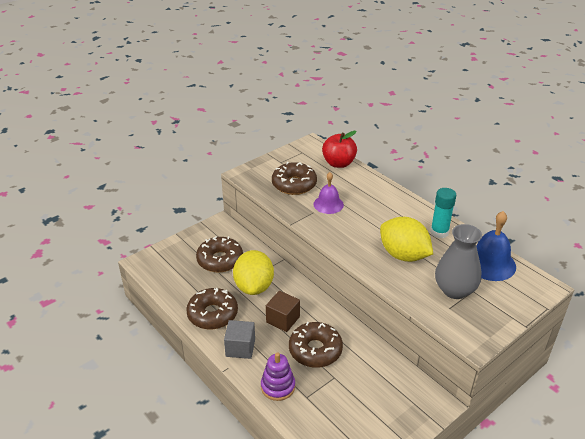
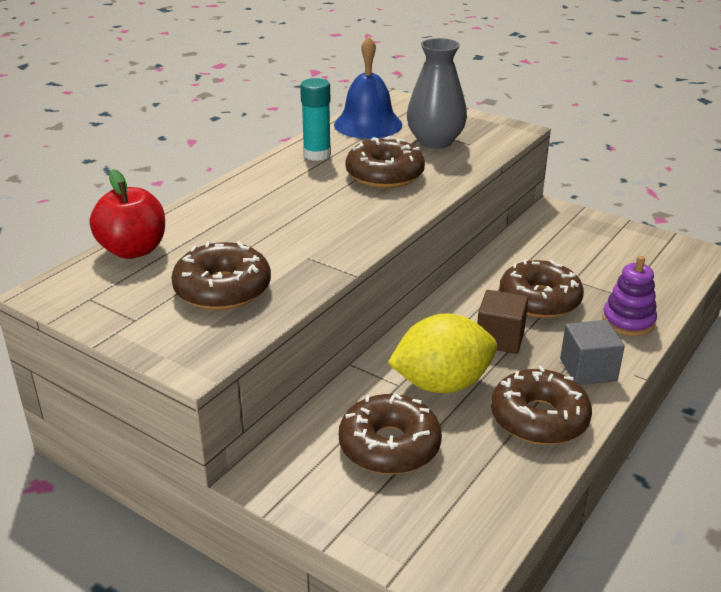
camera: 105 degrees left, 5 degrees down
purple bell [313,172,344,214] -> none
yellow lemon [380,217,433,262] -> brown donut [345,136,425,188]

